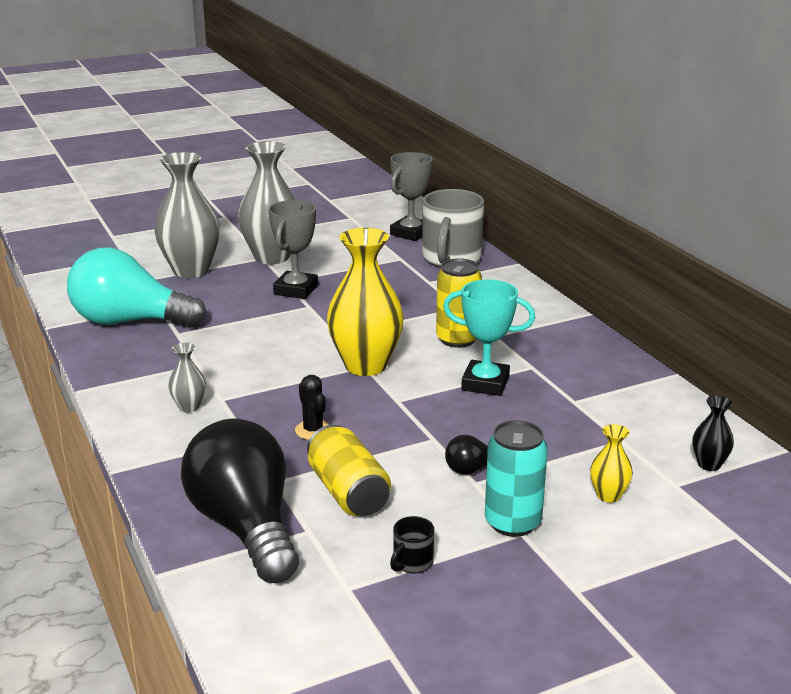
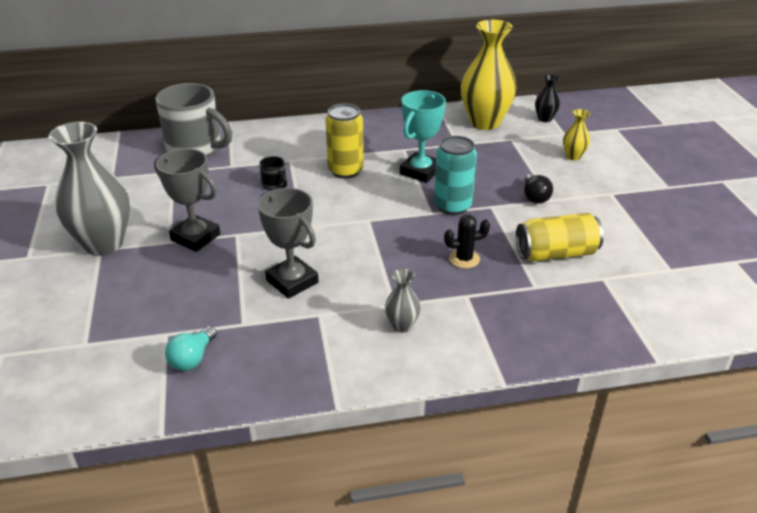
camera: 75 degrees left, 10 degrees up
turquoise light bulb [67,247,207,328] -> turquoise light bulb [165,326,217,371], size x0.41
grey vase [154,152,220,278] -> none
black light bulb [181,419,299,583] -> none
yellow vase [327,228,404,376] -> yellow vase moved to [461,19,517,130]
grey trophy [390,152,433,241] -> grey trophy moved to [258,188,319,299]
black mug [390,516,434,574] -> black mug moved to [259,156,287,191]
turquoise can [485,420,548,537] -> turquoise can moved to [434,136,477,215]

